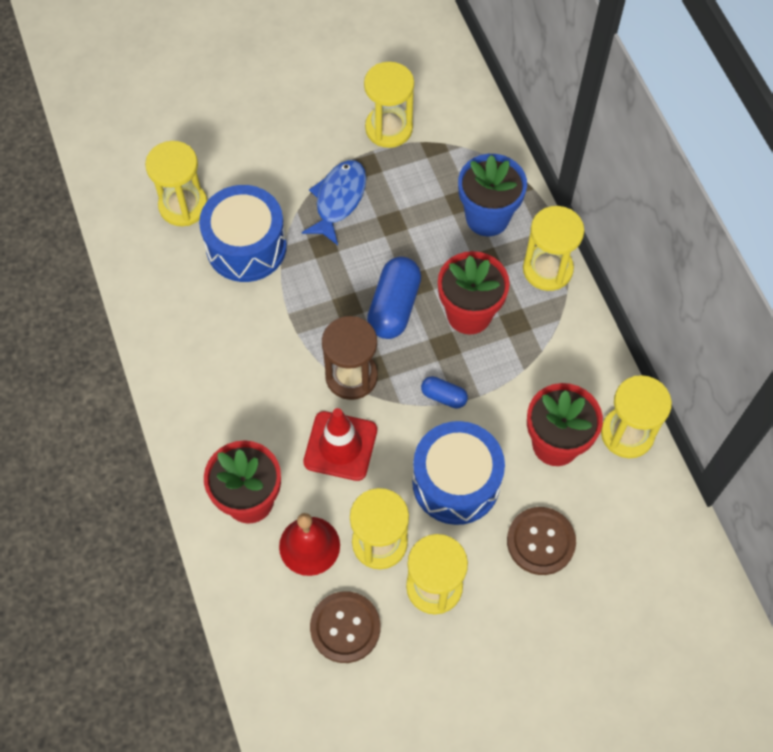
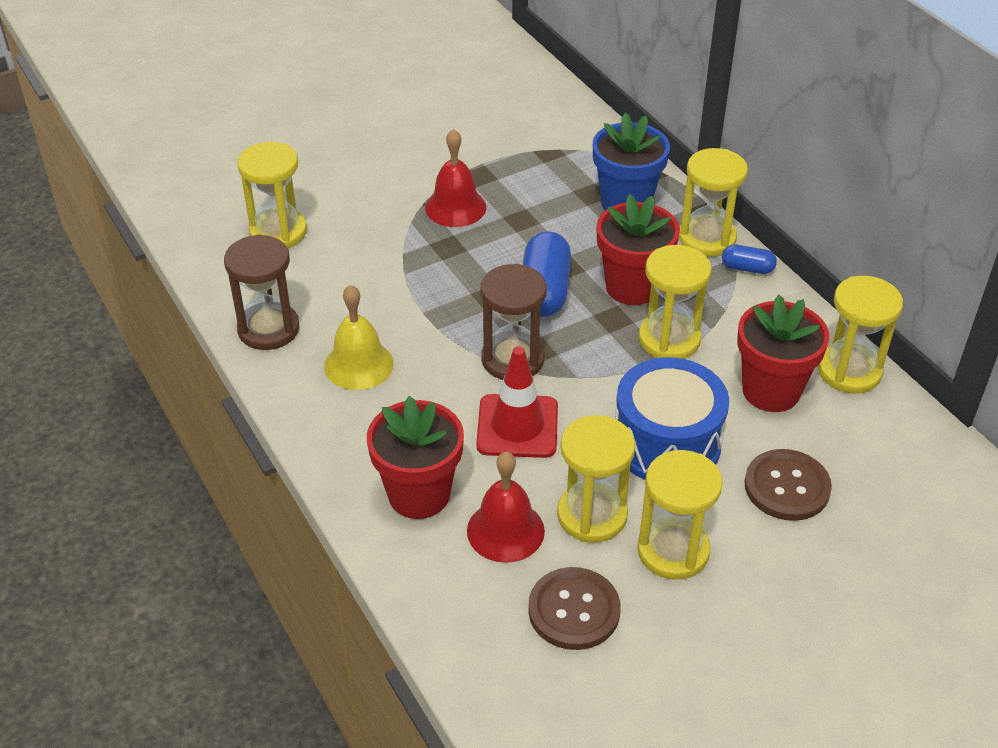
camera: 10 degrees left, 20 degrees down
blue drum [199,185,287,282] -> none
blue fish [302,160,366,245] -> red bell [425,129,486,227]
yellow hourglass [364,62,414,148] -> yellow hourglass moved to [638,245,712,359]
blue capsule [421,376,468,409] -> blue capsule moved to [722,245,777,274]
none -> brown hourglass [224,234,300,350]
none -> yellow bell [324,285,394,390]

